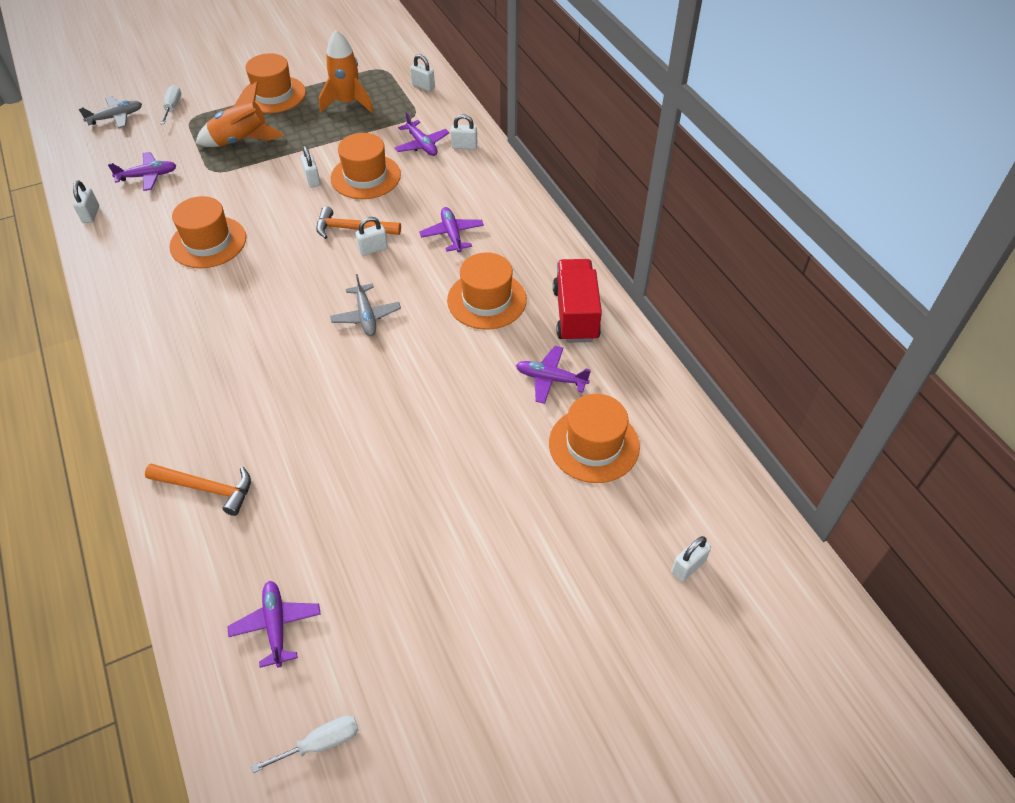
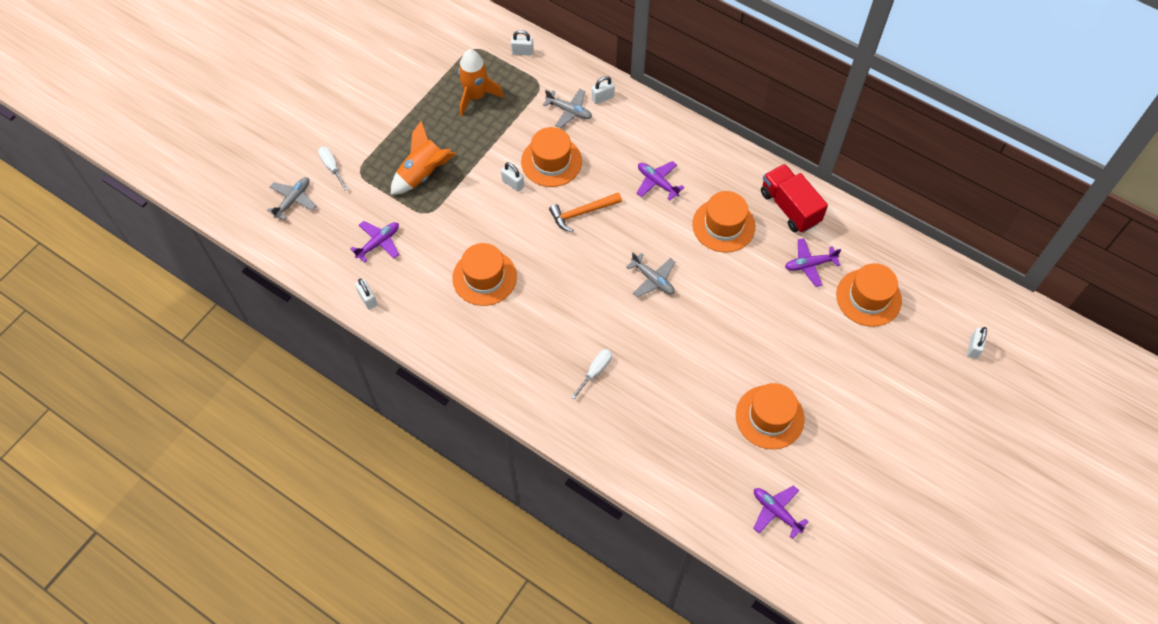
camera: 30 degrees left, 10 degrees up
orange hammer [145,464,251,516] -> none
orange hat [245,53,306,113] -> orange hat moved to [736,383,805,449]
white screwdriver [252,716,358,773] -> white screwdriver moved to [571,349,612,399]
white padlock [356,217,388,256] -> none
purple plane [395,112,449,156] -> grey plane [543,89,592,128]

